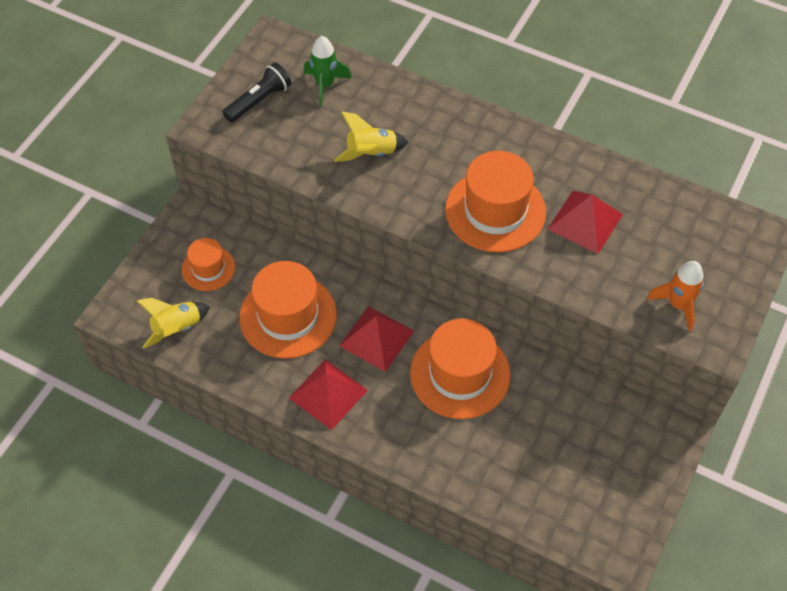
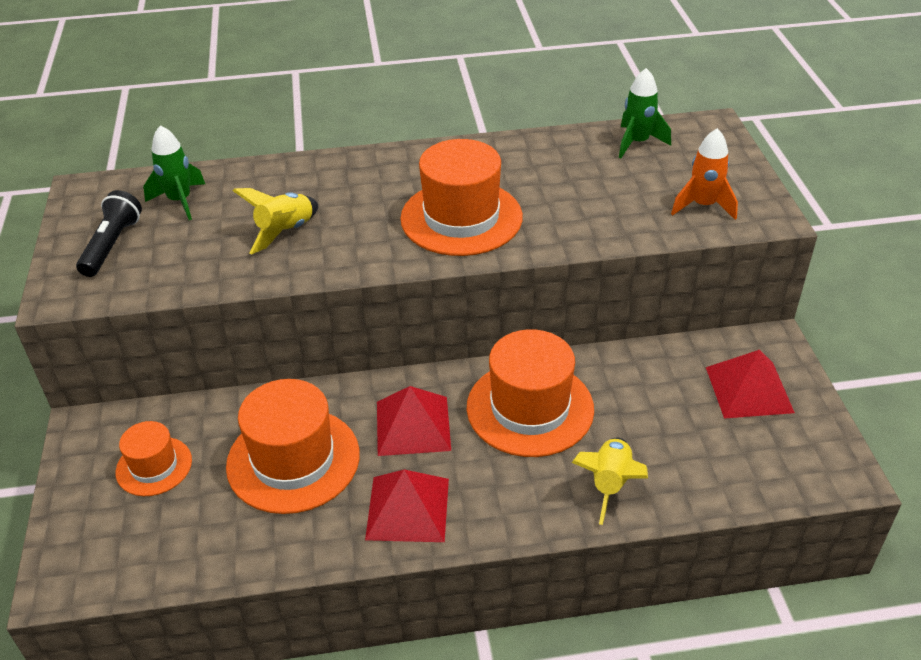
camera: 35 degrees left, 15 degrees down
yellow rocket [137,298,210,348] -> yellow rocket moved to [572,437,648,525]
red pyramid [547,191,623,254] -> red pyramid moved to [706,350,795,419]
none -> green rocket [619,68,671,158]

